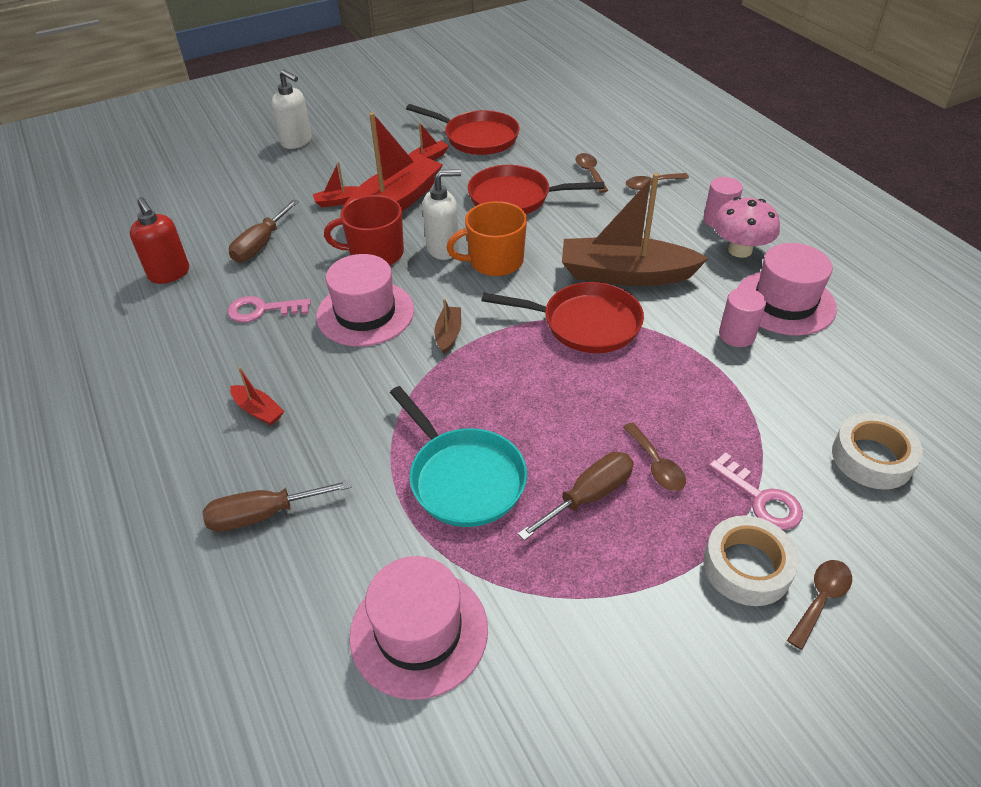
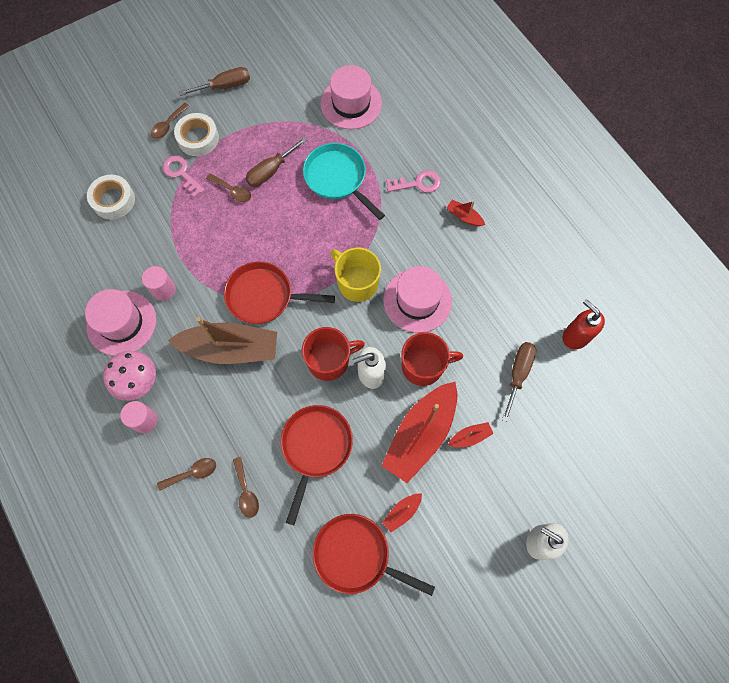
camera: 175 degrees right, 25 degrees up
brown screwdriver [202,480,352,532] -> brown screwdriver moved to [179,67,250,96]
pink key [227,296,311,323] -> pink key moved to [386,170,441,193]
brown boat [434,299,461,354] -> yellow mug [331,248,381,302]
orange mug [446,201,527,276] -> red mug [302,327,365,381]
red pan [468,165,604,214] -> red pan turned 75 degrees counterclockwise [281,405,353,525]
brown spoon [623,422,686,491] -> brown spoon turned 150 degrees clockwise [206,173,251,202]

